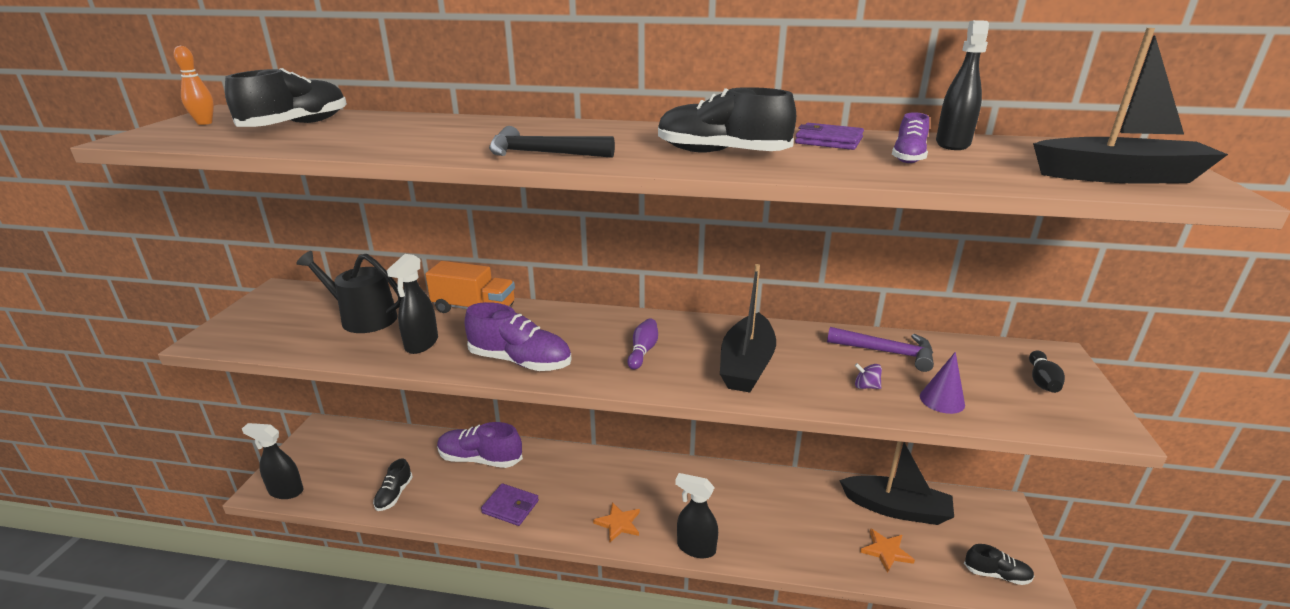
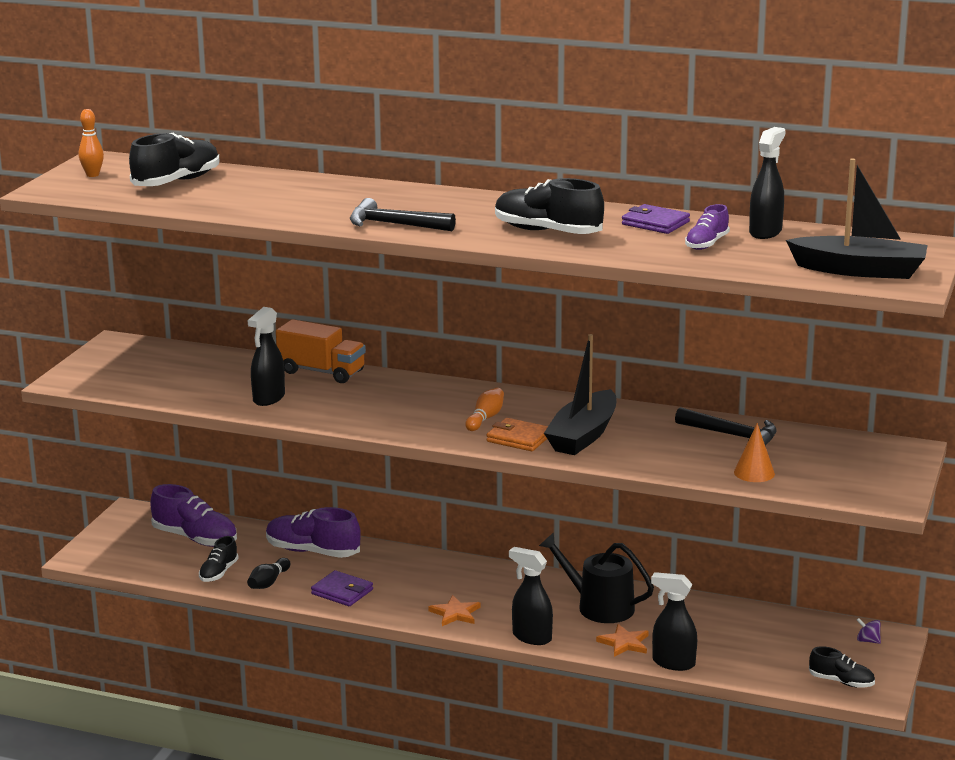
camera: 10 degrees right, 5 degrees down
black spray bottle [242,423,304,499] -> black spray bottle moved to [651,572,697,671]
black watering can [296,251,402,333] -> black watering can moved to [539,532,654,623]
purple shoe [465,302,572,371] -> purple shoe moved to [150,484,237,547]
purple bowling pin [627,318,658,369] -> orange bowling pin [465,388,504,431]
purple hammer [827,327,934,372] -> black hammer [675,407,777,446]
black boat [839,441,954,525] -> none
purple spinning top [855,363,882,389] -> purple spinning top moved to [857,618,881,644]
orange star [860,528,915,573] -> orange star moved to [596,624,649,657]
purple cone [920,352,965,414] -> orange cone [734,423,775,482]
black bowling pin [1029,351,1065,393] -> black bowling pin moved to [247,558,291,589]
none -> orange wallet [487,418,548,451]

